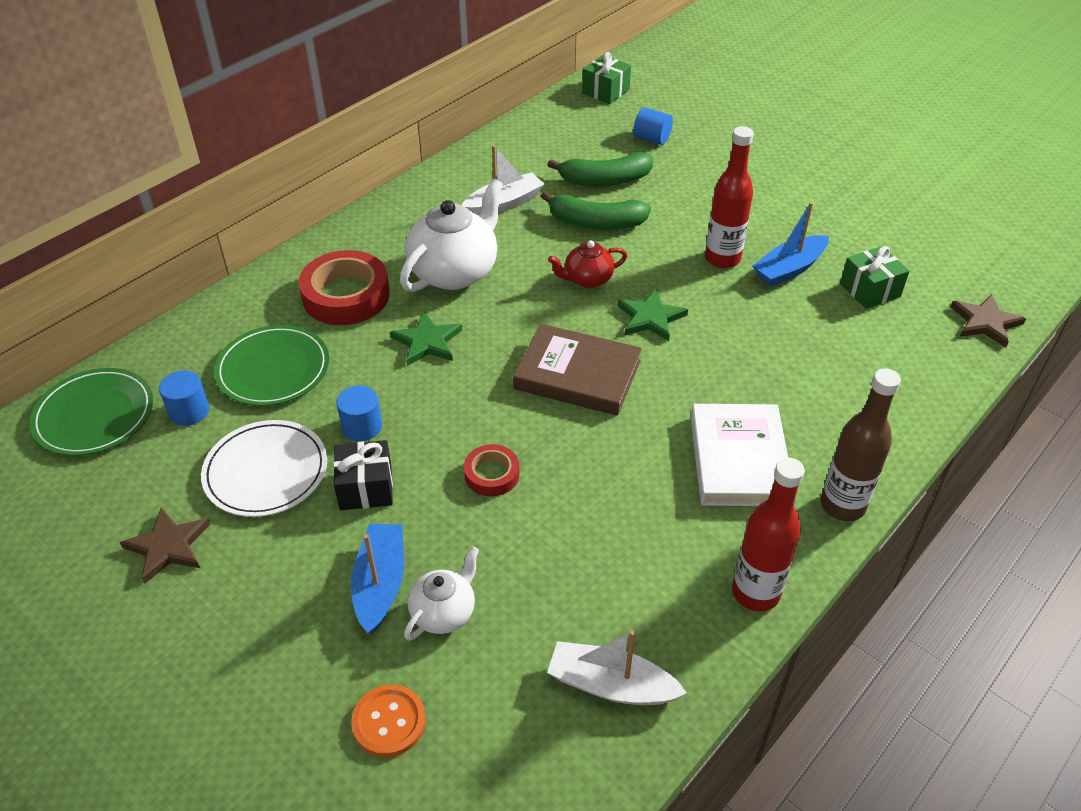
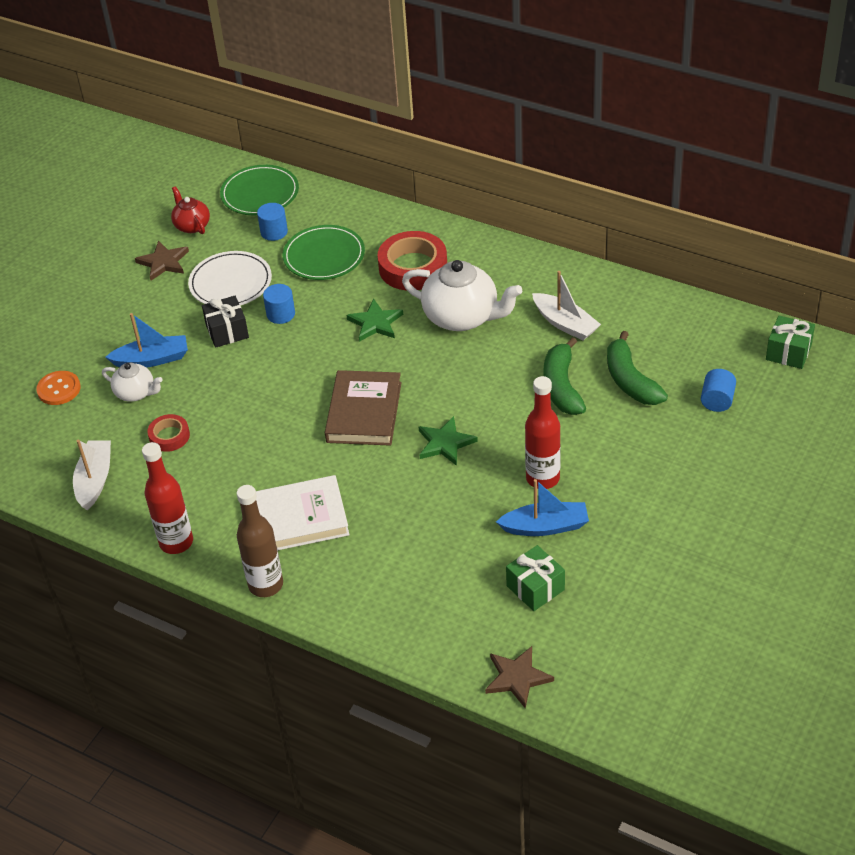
camera: 80 degrees right, 0 degrees up
red tape [464,444,520,496] -> red tape moved to [147,414,190,452]
red teapot [548,240,627,288] -> red teapot moved to [171,186,210,234]
blue boat [753,202,829,286] -> blue boat turned 135 degrees clockwise [496,479,589,536]

